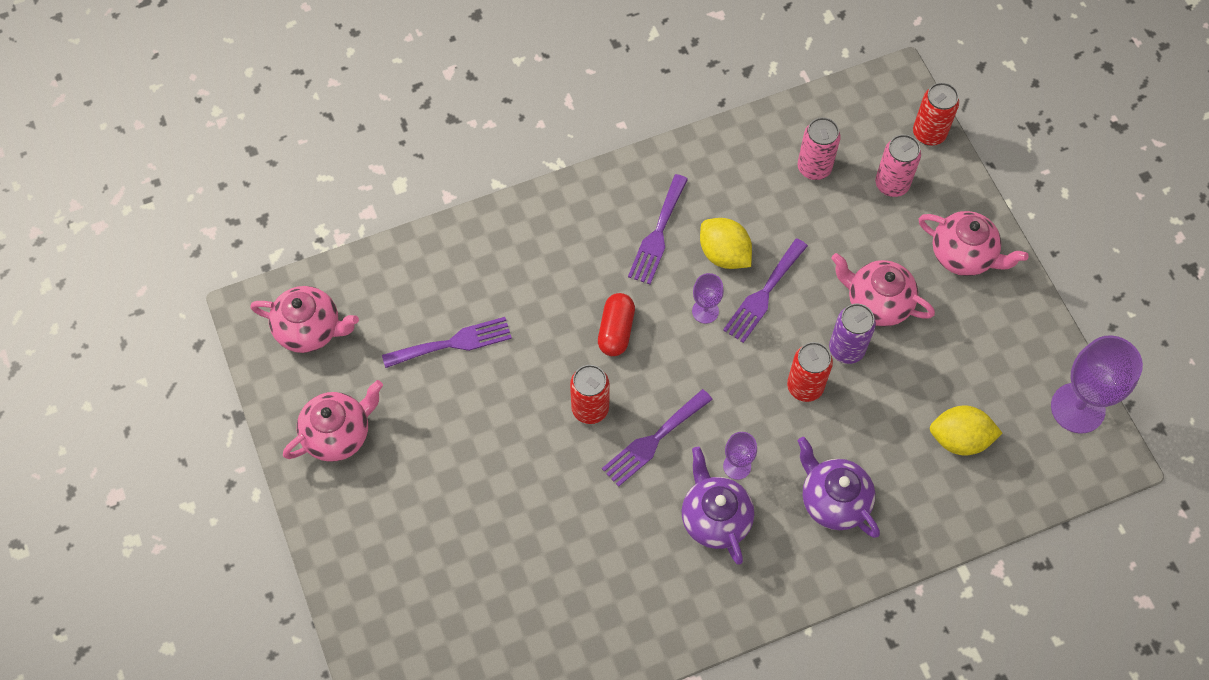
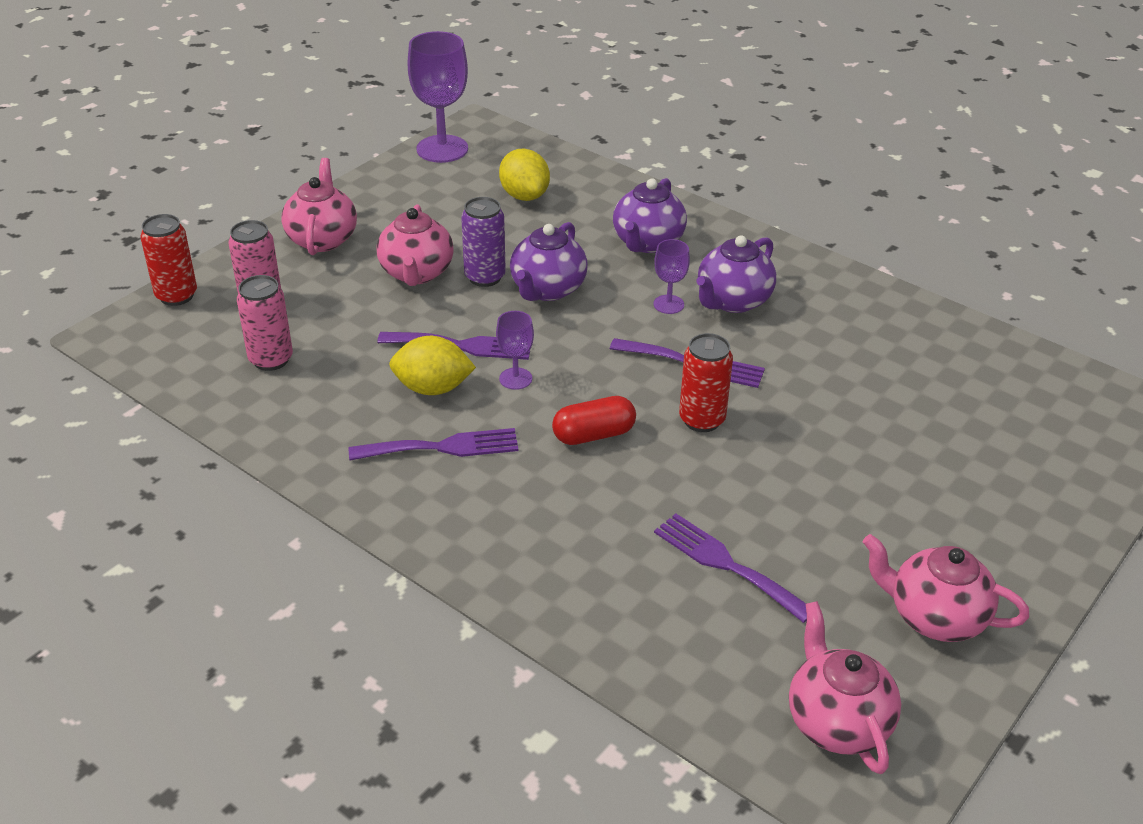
camera: 120 degrees left, 25 degrees down
yellow lemon [700,218,752,269] -> yellow lemon turned 75 degrees clockwise [389,336,476,395]
red can [787,342,833,402] -> purple teapot [510,222,588,301]

